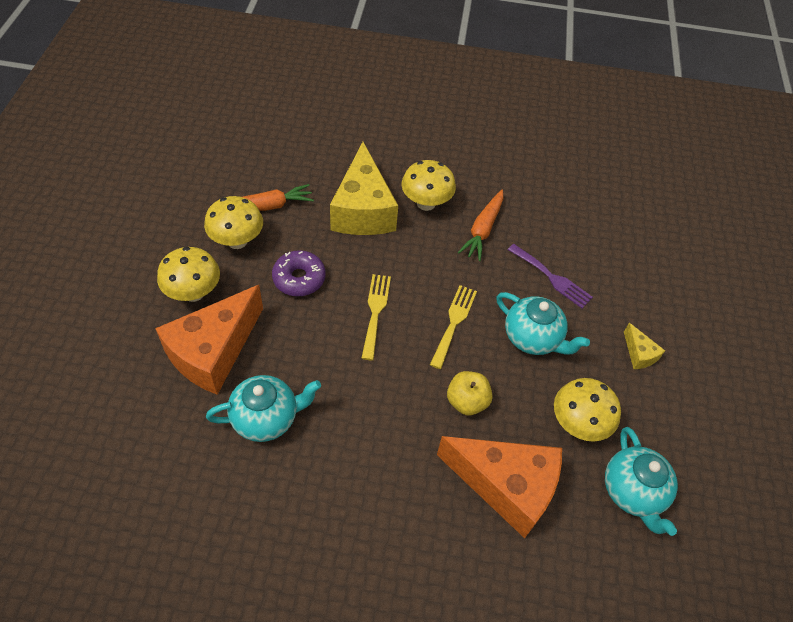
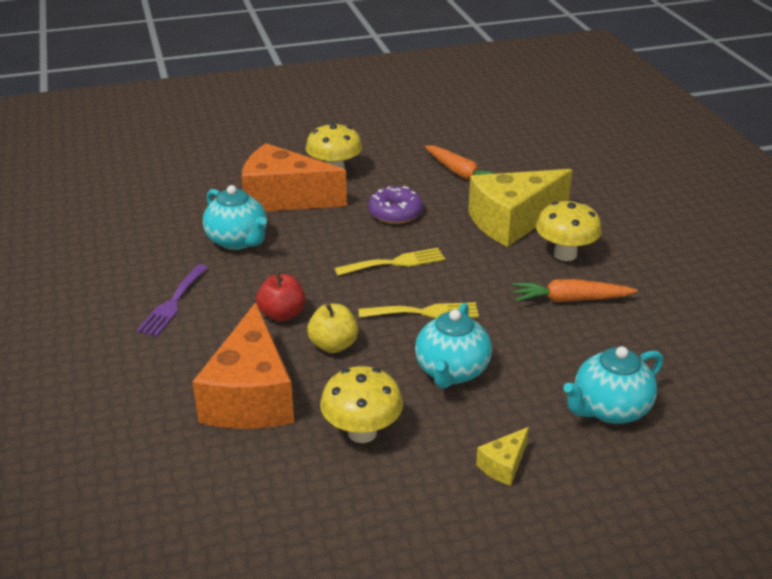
camera: 70 degrees right, 20 degrees down
yellow mushroom [204,196,263,249] -> none
purple fork [508,244,593,308] -> purple fork moved to [136,264,208,337]
turquoise teapot [605,427,678,536] -> turquoise teapot moved to [563,346,663,424]
none -> red apple [256,271,306,322]

